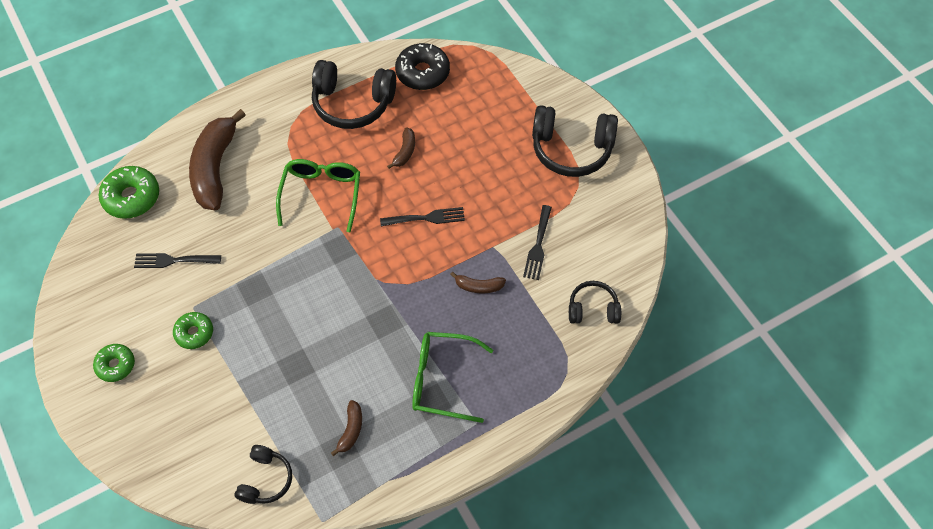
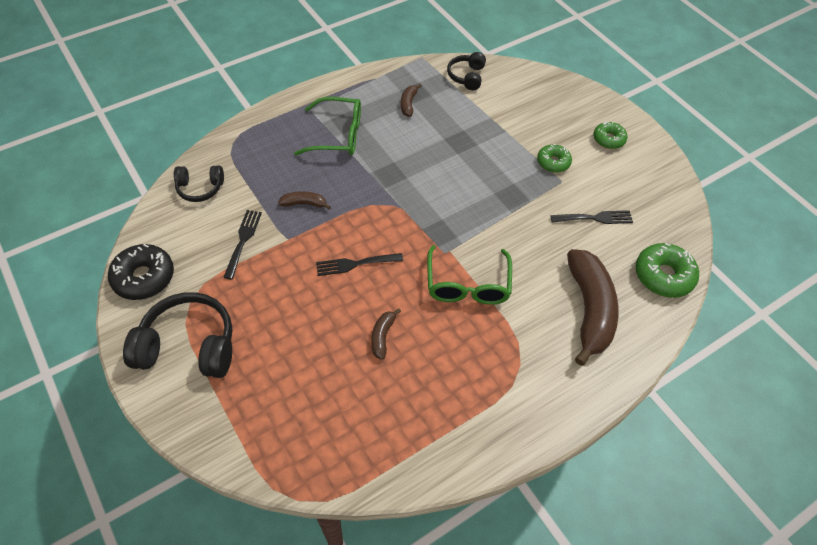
camera: 175 degrees right, 5 degrees down
black headphones [312,60,396,129] -> none
black donut [395,43,450,90] -> black donut moved to [108,244,174,300]

